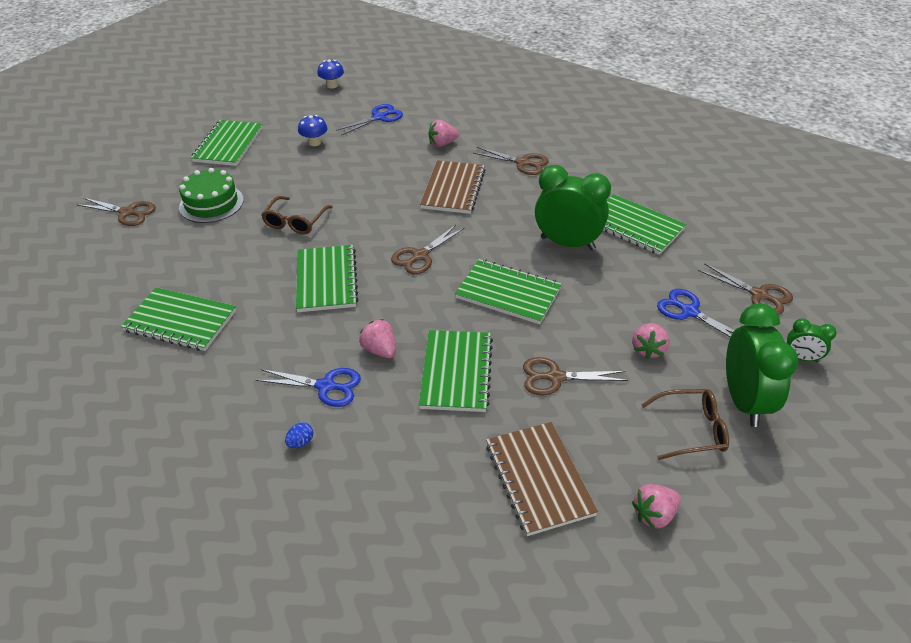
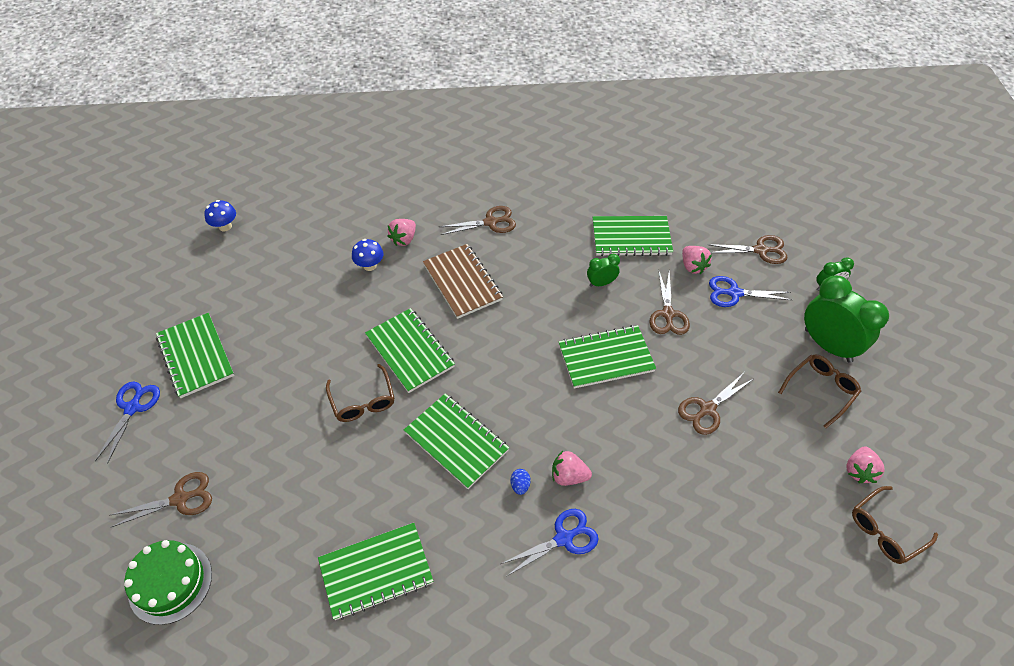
camera: 40 degrees left, 10 degrees up
green cake [179,168,244,223] -> green cake moved to [124,540,212,625]
blue egg [285,422,313,448] -> blue egg moved to [511,469,530,495]
blue mushroom [298,115,328,146] -> blue mushroom moved to [352,239,384,271]
blue scissors [336,104,403,135] -> blue scissors moved to [95,381,160,464]
brown scissors [391,225,464,274] -> brown scissors moved to [649,272,690,335]
green notebook [419,330,493,412] -> green notebook moved to [365,308,455,393]
brown notebook [486,422,598,536] -> none
green clock [535,165,611,250] -> green clock [587,254,620,287], size x0.49
pink strawberry [632,323,670,359] -> pink strawberry moved to [682,246,712,274]
none -> brown glasses [852,486,938,564]

